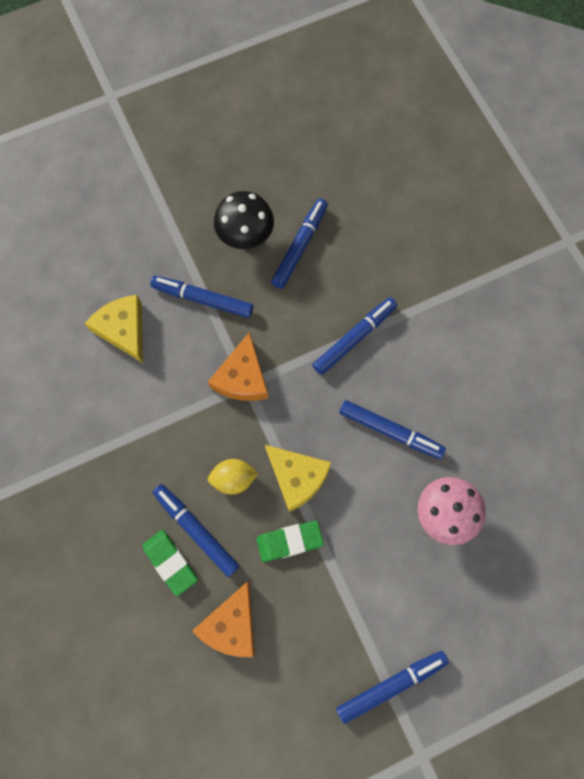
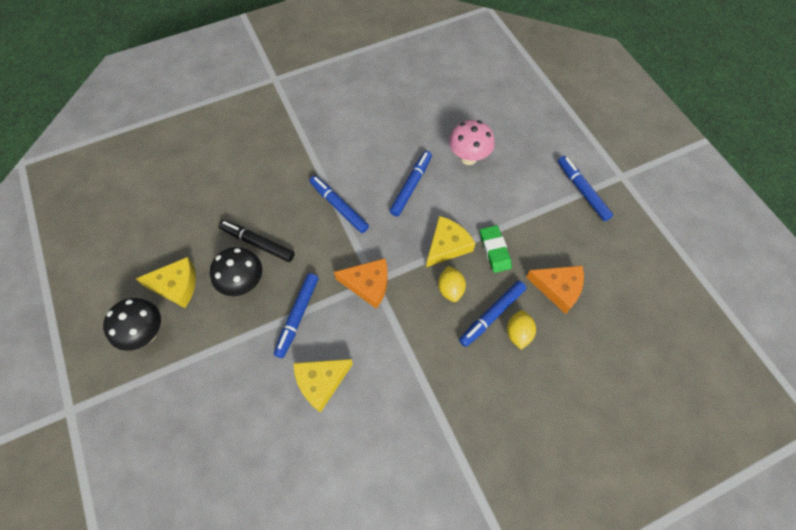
camera: 90 degrees left, 10 degrees down
green eraser [142,530,198,596] -> yellow lemon [507,310,536,350]
blue marker [271,198,328,289] -> black marker [218,220,295,262]
none -> black mushroom [103,298,161,351]
none -> yellow cheese [135,257,196,308]

